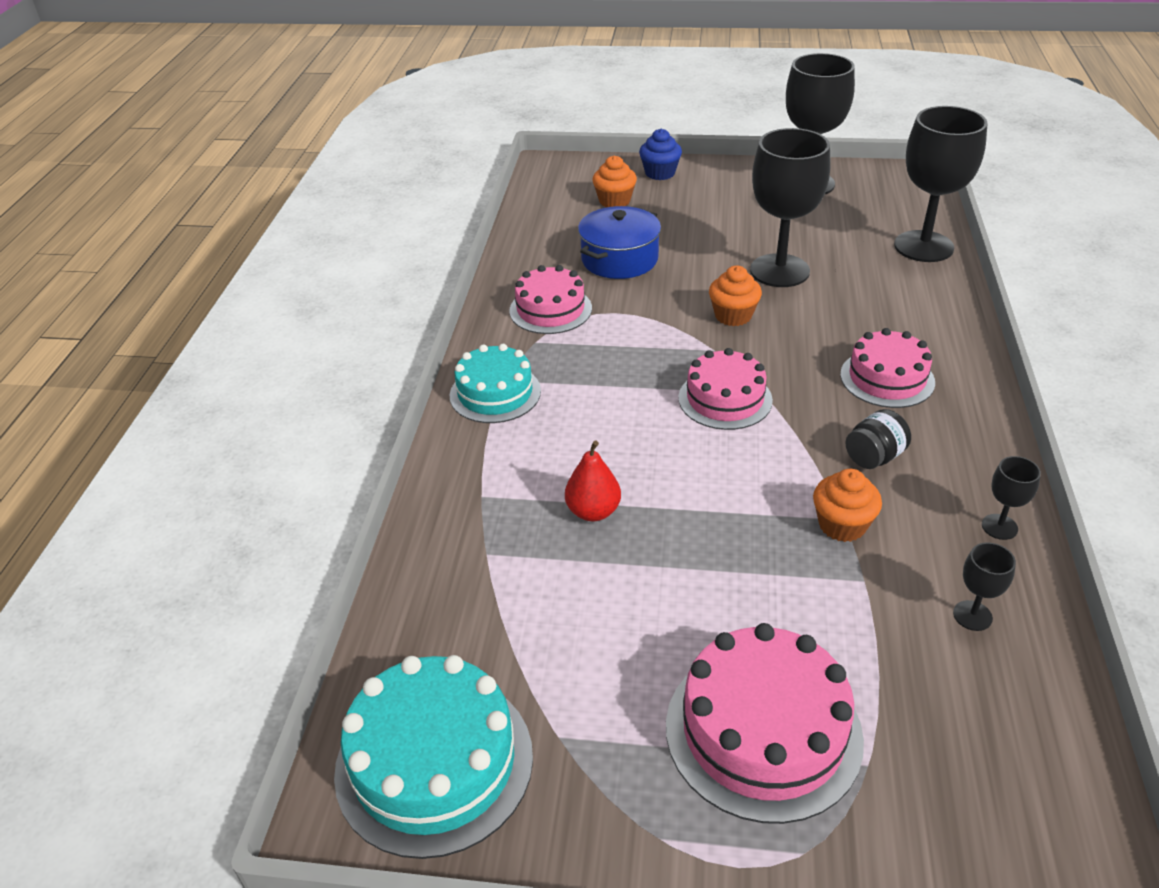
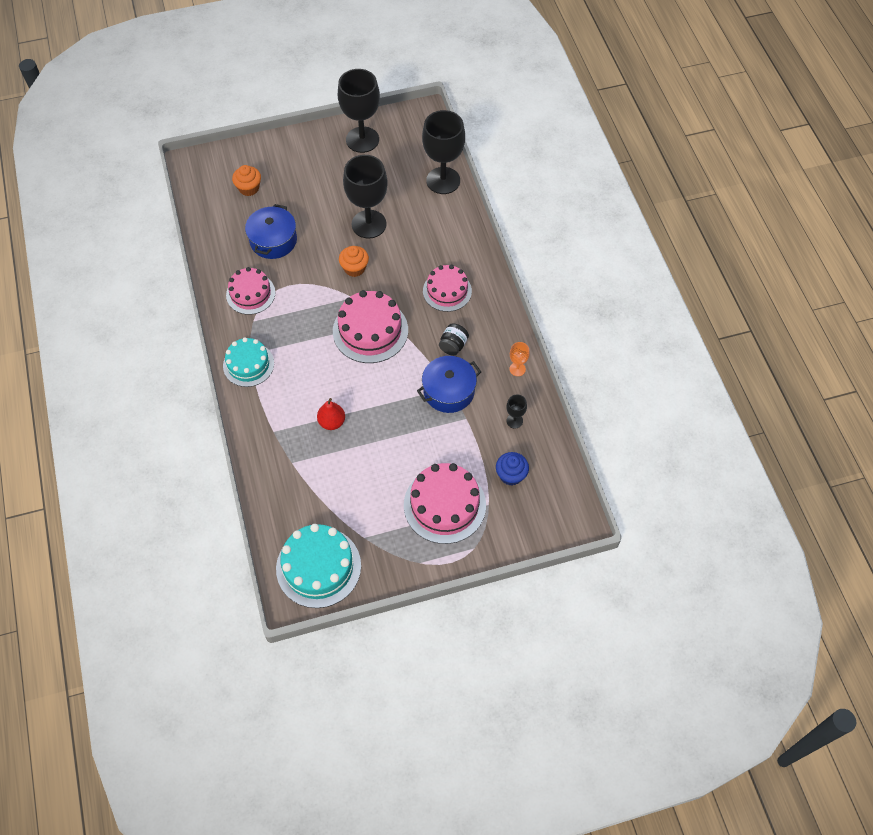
camera: 25 degrees left, 20 degrees up
blue cupcake [639,129,682,180] -> blue cupcake moved to [496,452,529,486]
pink cake [678,348,773,430] -> pink cake [333,290,408,363], size x1.51
orange cupcake [813,469,882,542] -> blue pot [417,356,481,413]
black goblet [982,456,1041,540] -> orange goblet [510,342,530,376]

